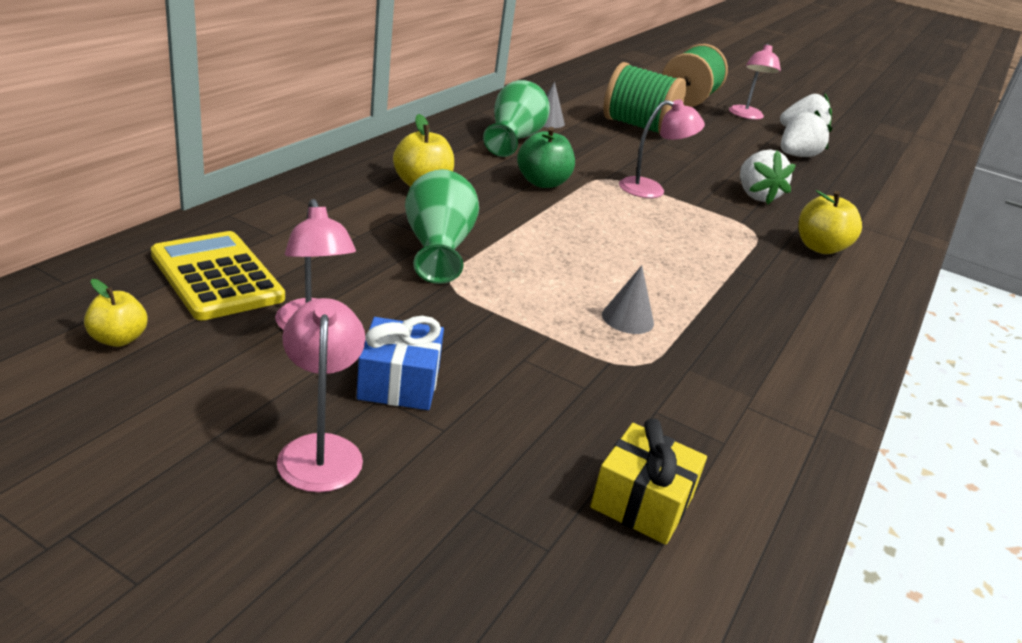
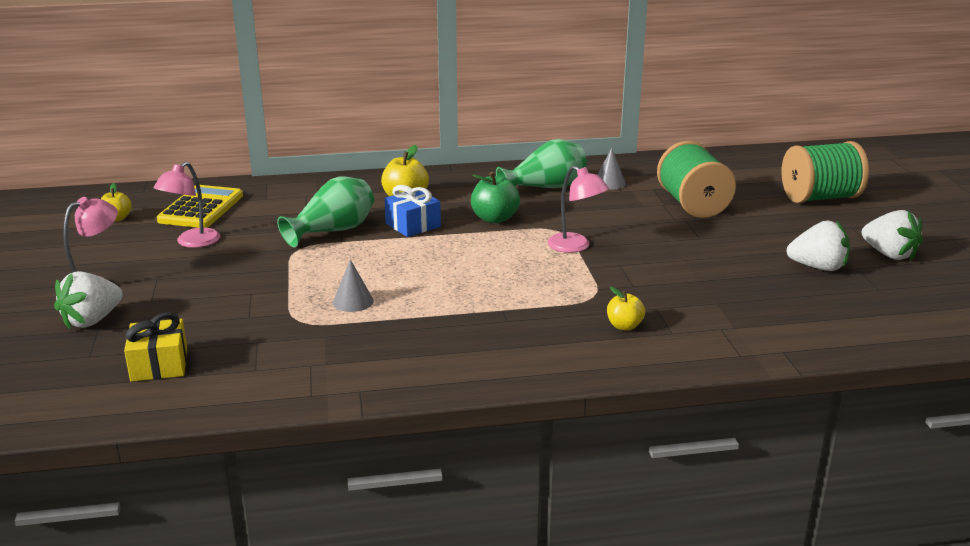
camera: 55 degrees right, 5 degrees down
blue gift [356,316,444,410] -> blue gift moved to [385,185,441,237]
pink lamp [729,44,781,120] -> none
white strawberry [740,149,796,205] -> white strawberry moved to [54,271,123,329]
yellow apple [798,190,862,254] -> yellow apple [607,287,645,331], size x0.63

